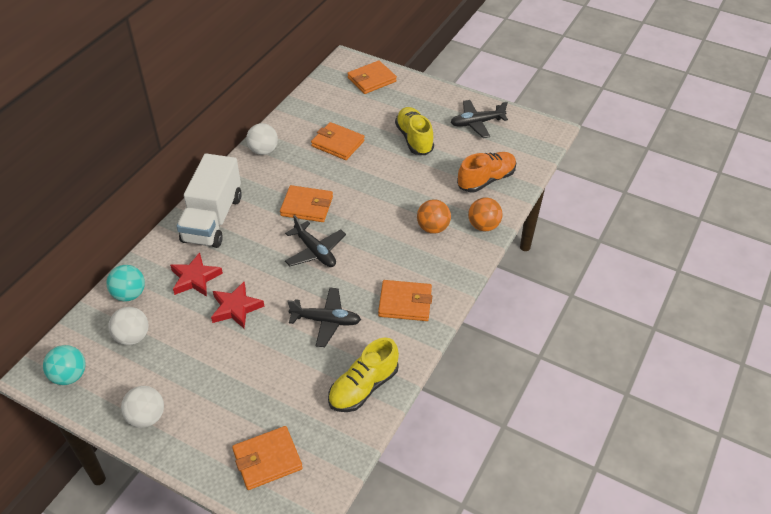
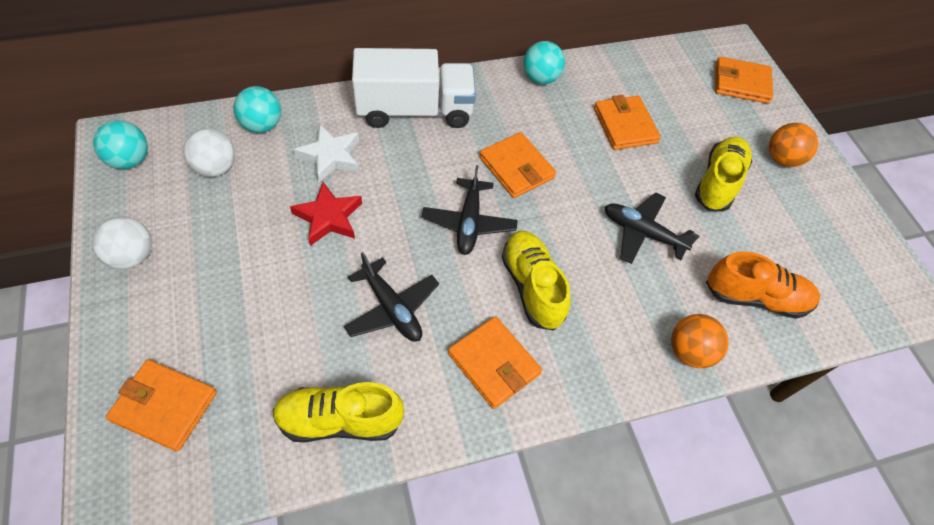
camera: 40 degrees right, 10 degrees up
red star [170,252,223,297] -> white star [294,125,359,183]
white truck [176,154,242,248] -> white truck turned 150 degrees counterclockwise [352,48,476,128]
white ball [246,123,278,155] -> turquoise ball [523,41,565,84]
orange ball [417,199,451,234] -> orange ball moved to [769,123,818,167]
black plane [450,100,508,138] -> black plane moved to [605,192,699,264]
none -> yellow shoe [502,231,571,331]

